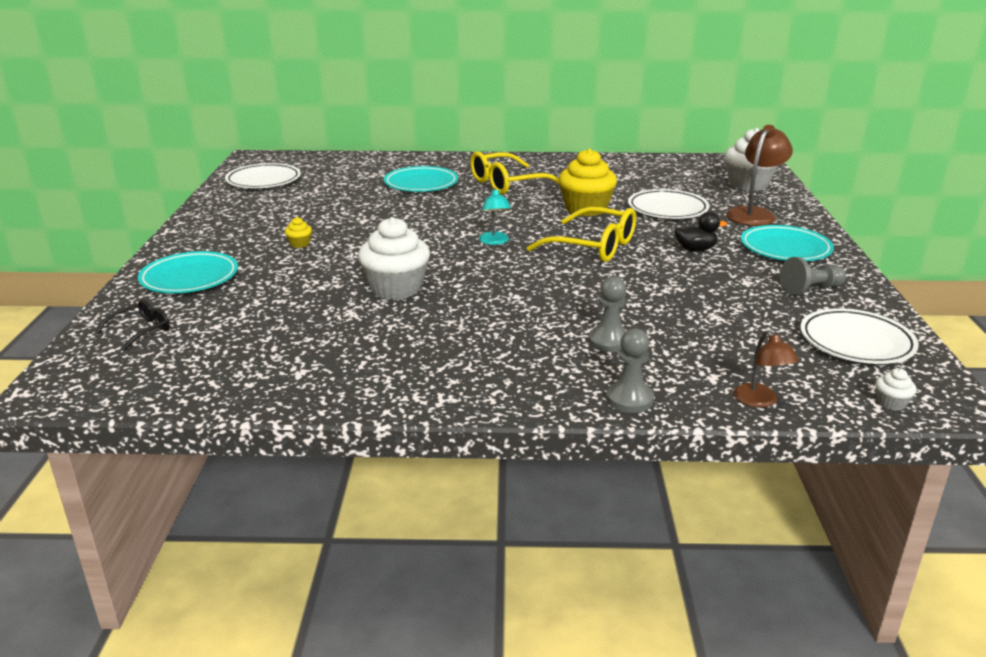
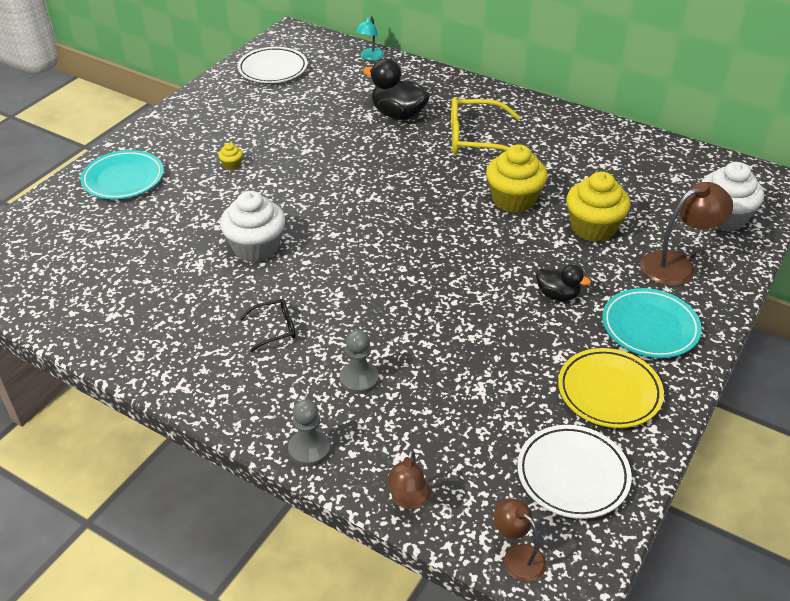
camera: 30 degrees right, 15 degrees up
black glasses [95,300,170,351] -> black glasses moved to [240,299,296,352]
turquoise plate [384,166,458,192] -> black duck [363,59,430,120]
turquoise lamp [479,188,511,245] -> turquoise lamp moved to [355,16,384,61]
yellow glasses [527,207,636,262] -> none
white plate [628,189,709,219] -> yellow cupcake [566,171,631,242]
grey pawn [780,257,846,295] -> yellow plate [558,348,664,428]
white cupcake [875,368,917,411] -> brown lamp [494,498,546,582]

